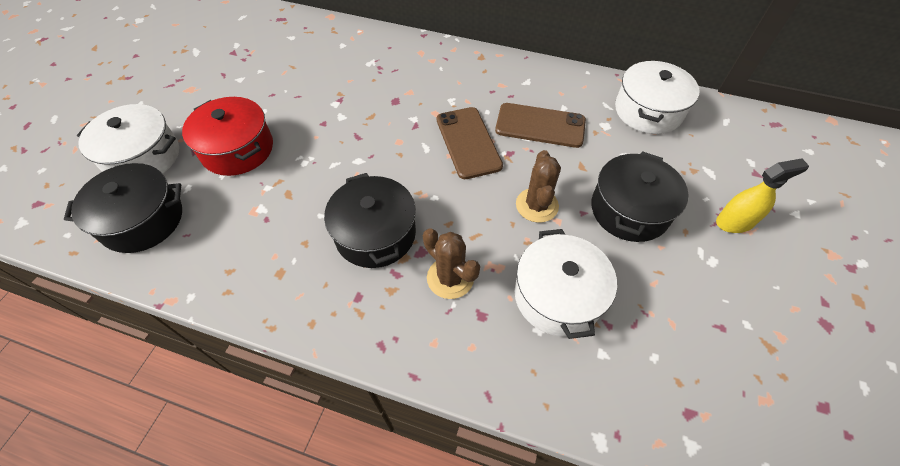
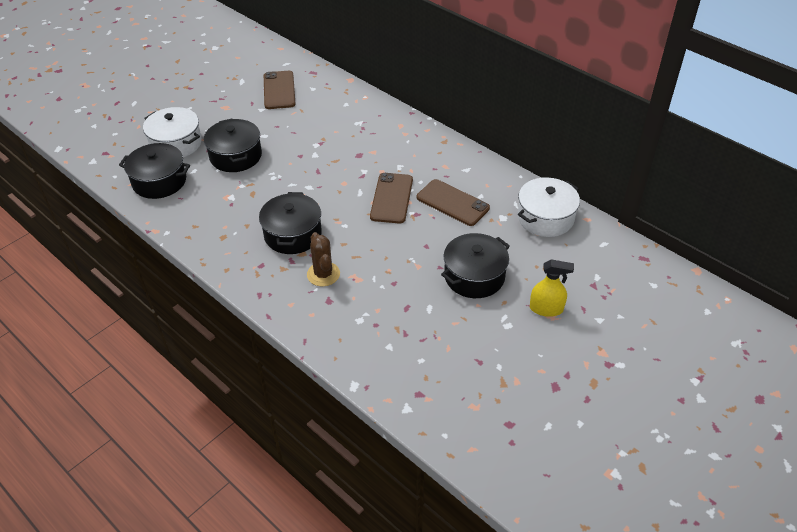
camera: 25 degrees right, 10 degrees down
red pot [182,97,273,176] -> black pot [204,119,262,172]
white pot [514,229,617,339] -> none
brown cactus [516,150,561,223] -> none
none -> brown phone [264,71,296,109]

